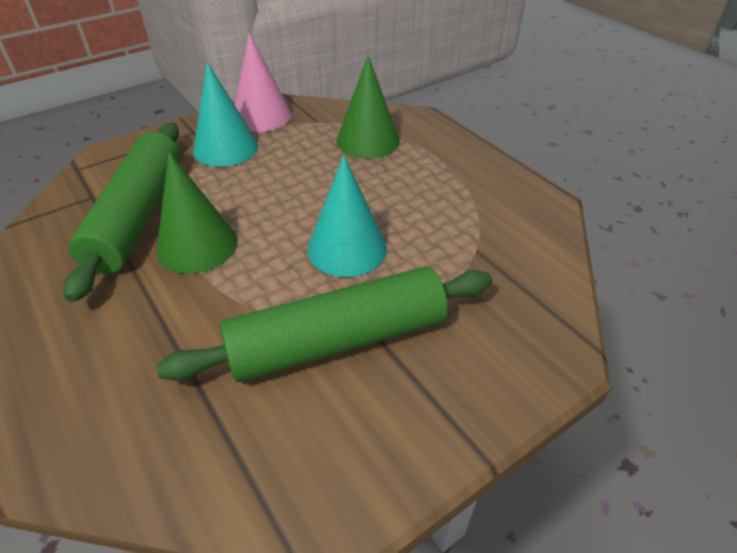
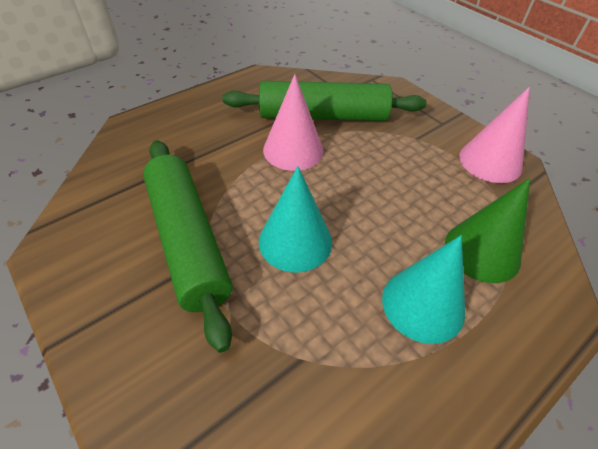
camera: 85 degrees right, 5 degrees up
green cone [156,152,238,274] -> pink cone [263,74,323,171]
turquoise cone [193,62,258,167] -> turquoise cone moved to [382,235,465,344]

